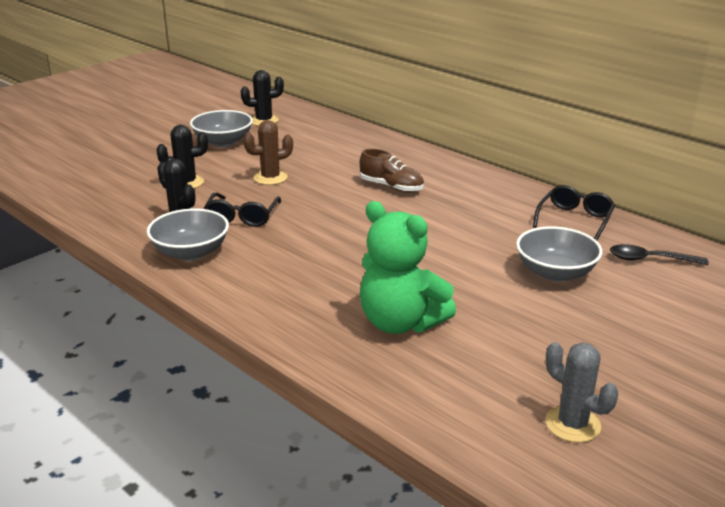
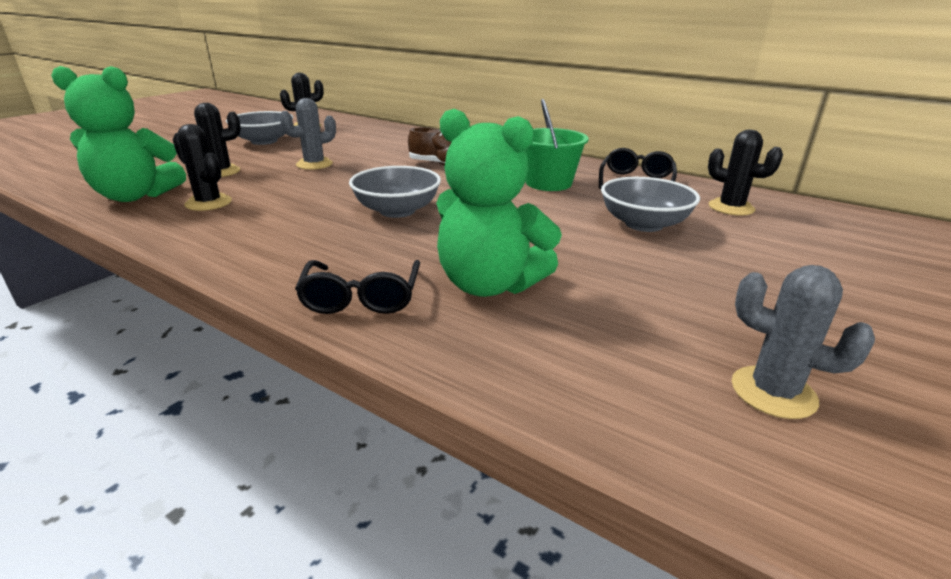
camera: 10 degrees left, 0 degrees up
grey bowl [147,208,229,261] -> grey bowl moved to [349,166,441,218]
black glasses [204,193,281,227] -> black glasses moved to [295,260,420,314]
brown cactus [243,120,293,185] -> grey cactus [280,98,336,170]
black spoon [610,244,709,265] -> black cactus [708,129,783,216]
none -> green teddy bear [51,66,186,202]
none -> green bucket [526,99,589,191]

